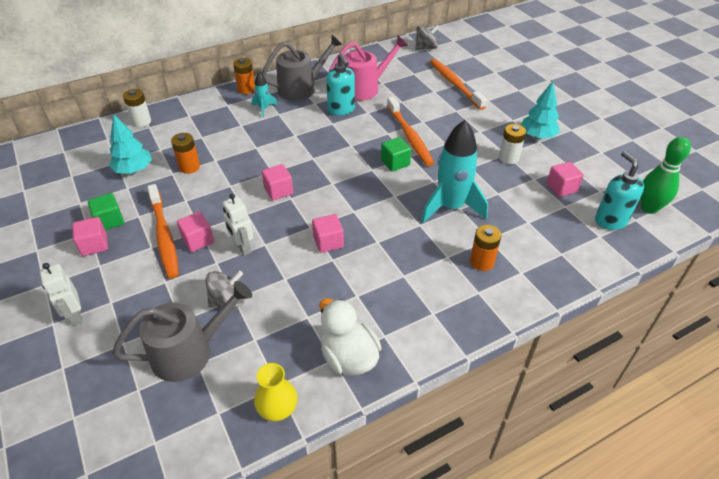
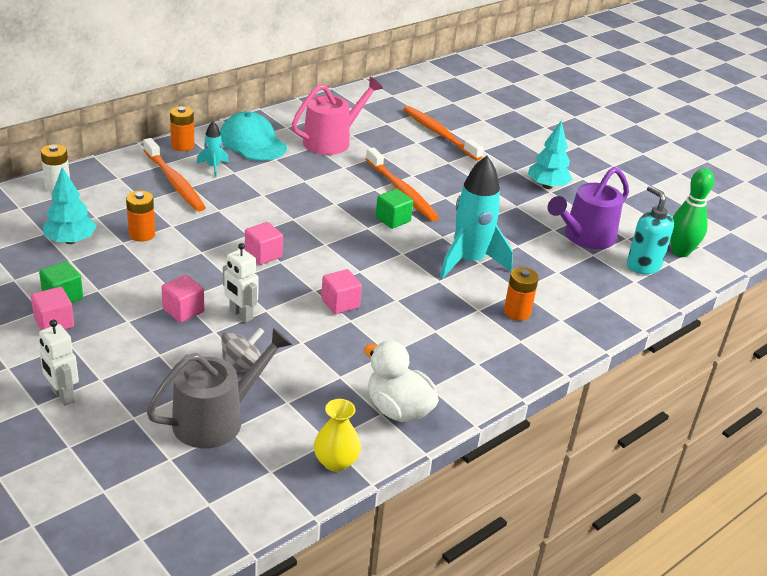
camera: 15 degrees left, 10 degrees down
orange toothbrush [147,184,179,278] -> orange toothbrush moved to [143,138,206,212]
grey watering can [262,35,343,100] -> turquoise cap [220,111,287,161]
turquoise soap dispenser [326,54,355,116] -> none
grey spinning top [415,24,439,50] -> none
white battery [499,124,526,164] -> none
pink cube [547,162,584,197] -> purple watering can [548,167,629,249]

